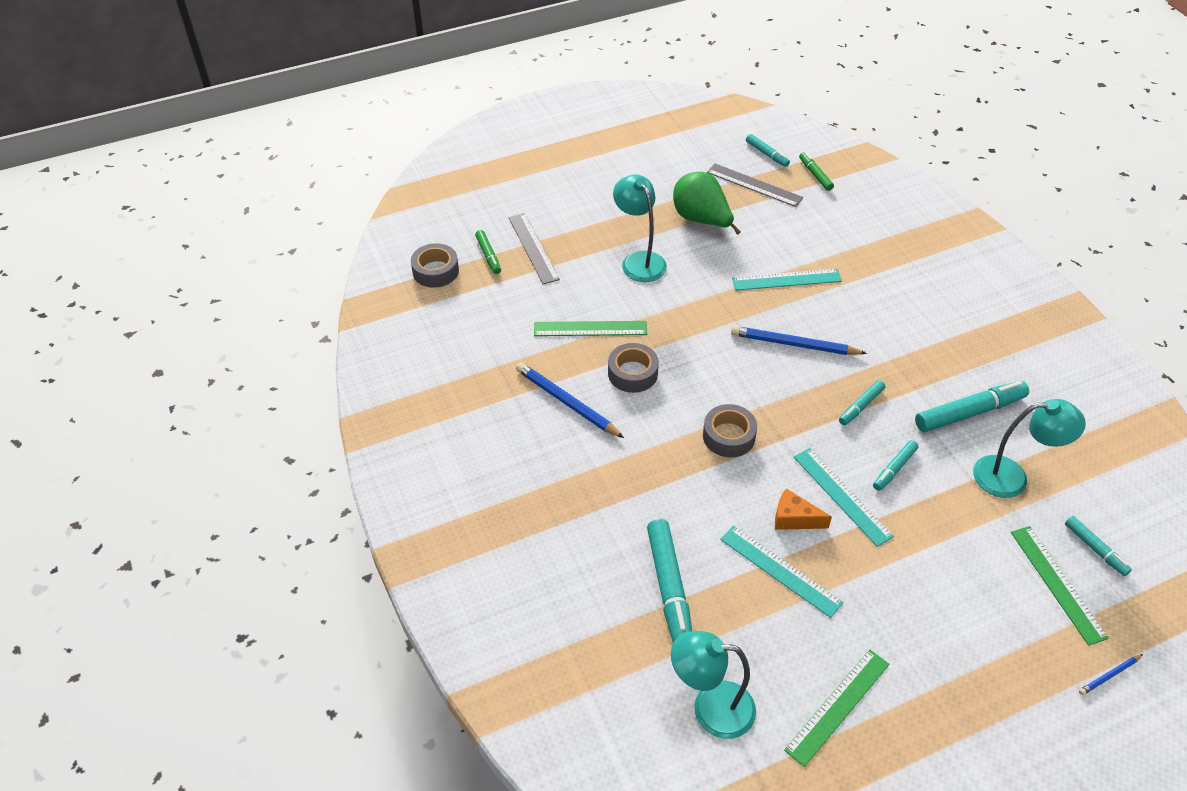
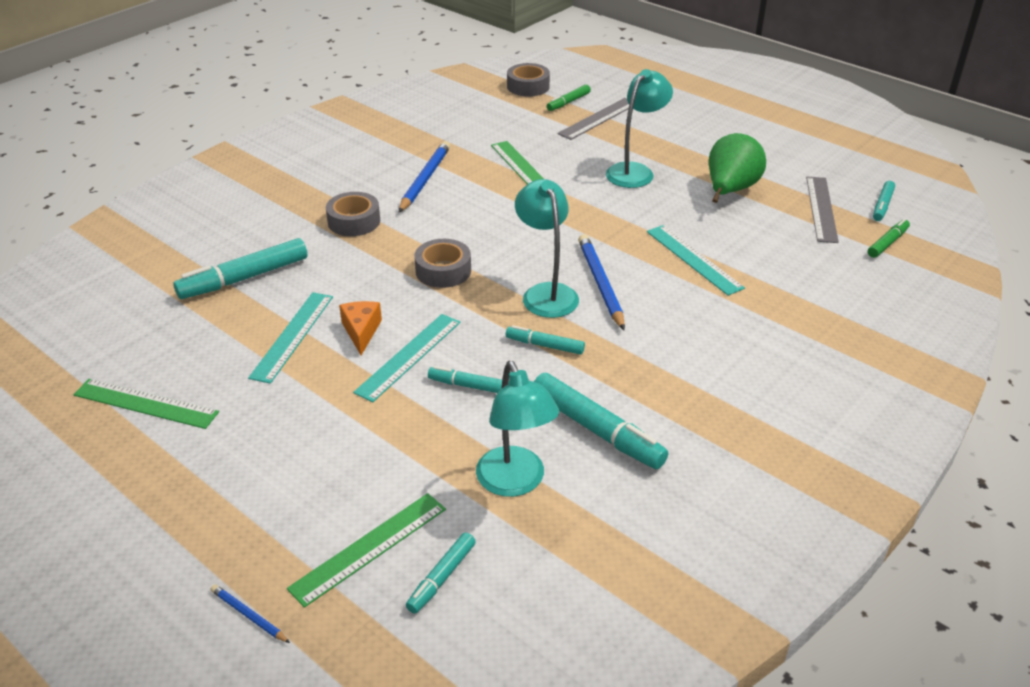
camera: 65 degrees right, 10 degrees down
grey tape [608,343,659,393] -> grey tape moved to [326,192,380,236]
turquoise lamp [671,631,756,739] -> turquoise lamp moved to [515,179,579,318]

